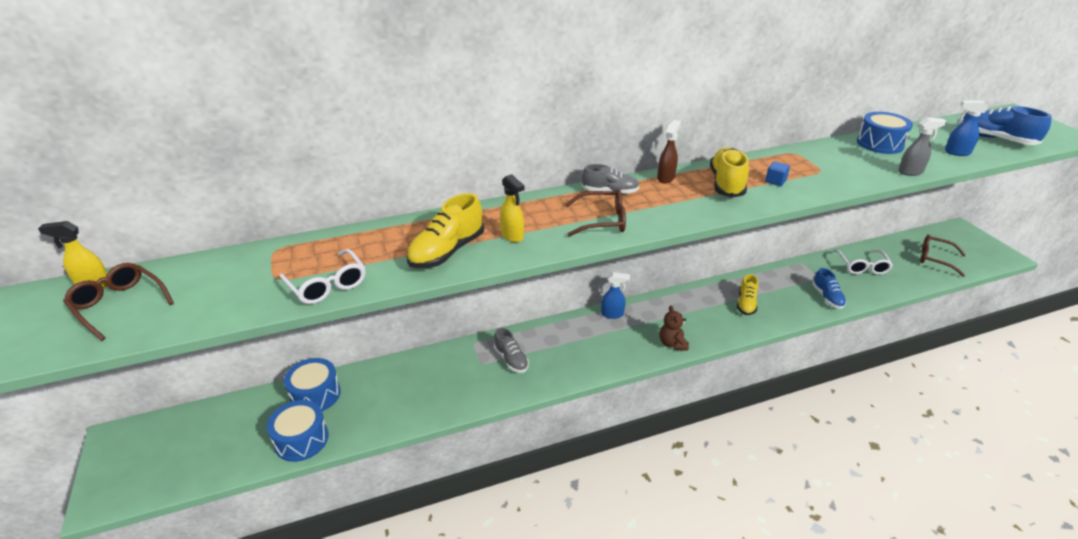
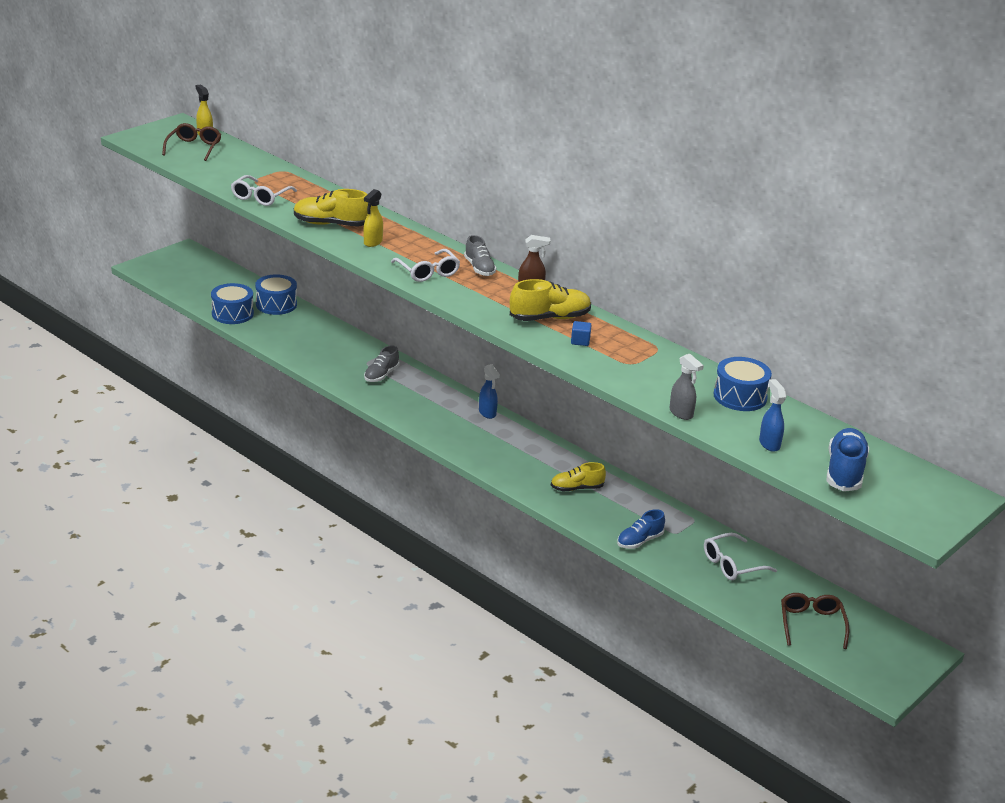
camera: 60 degrees right, 5 degrees down
brown glasses [565,189,626,237] -> white glasses [391,249,460,282]
brown teddy bear [660,305,689,351] -> none

